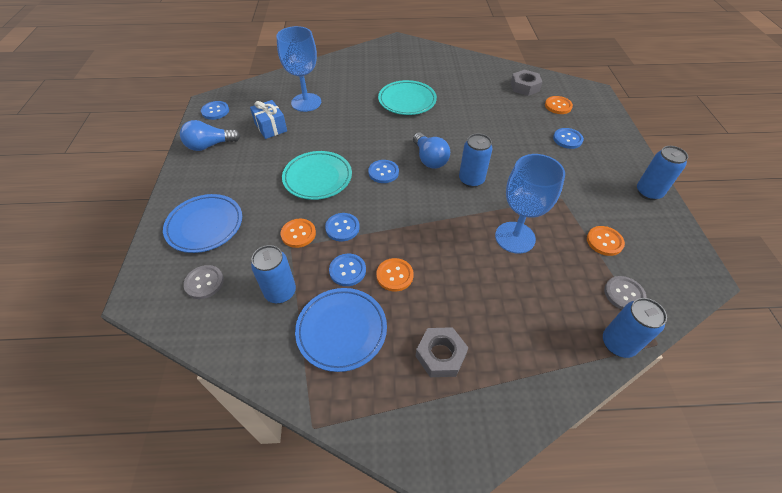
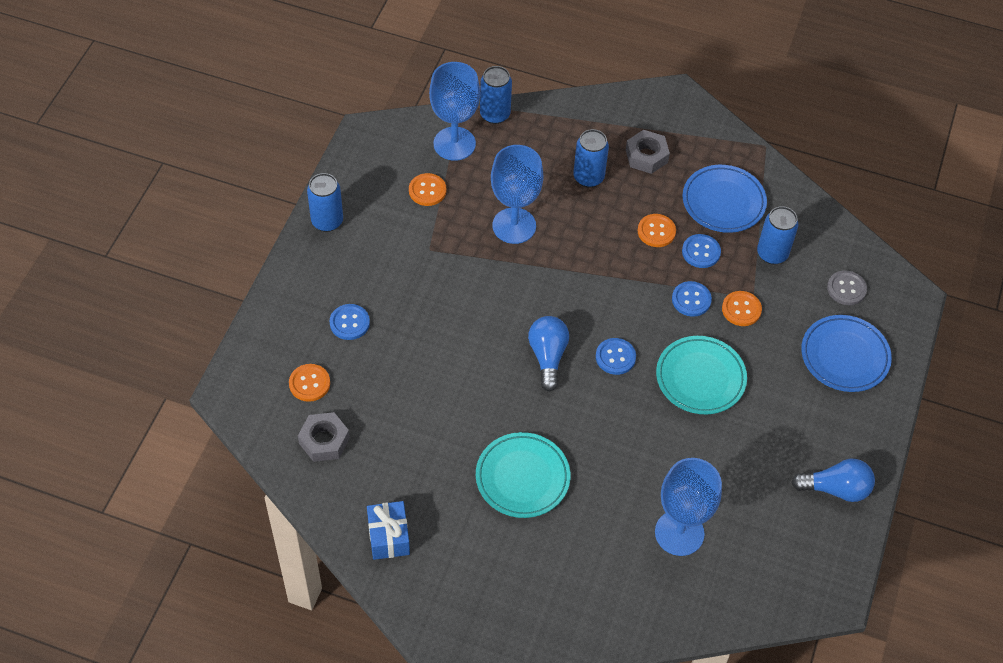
camera: 160 degrees left, 5 degrees up
blue button [201,101,229,120] -> none
blue gift [250,100,287,139] -> blue gift moved to [367,501,410,560]
blue can [459,133,493,188] -> blue can moved to [573,129,609,187]
grey button [604,276,646,310] -> blue goblet [429,62,480,161]

